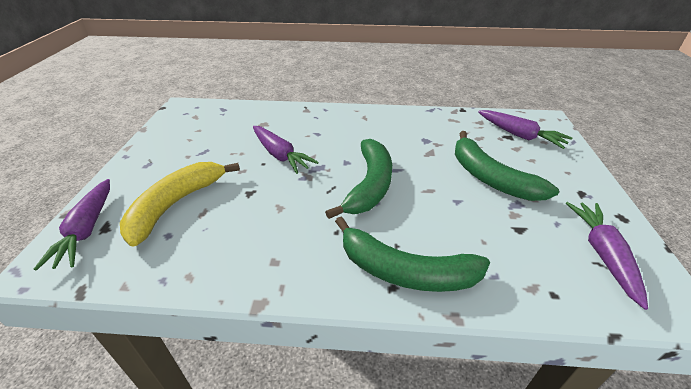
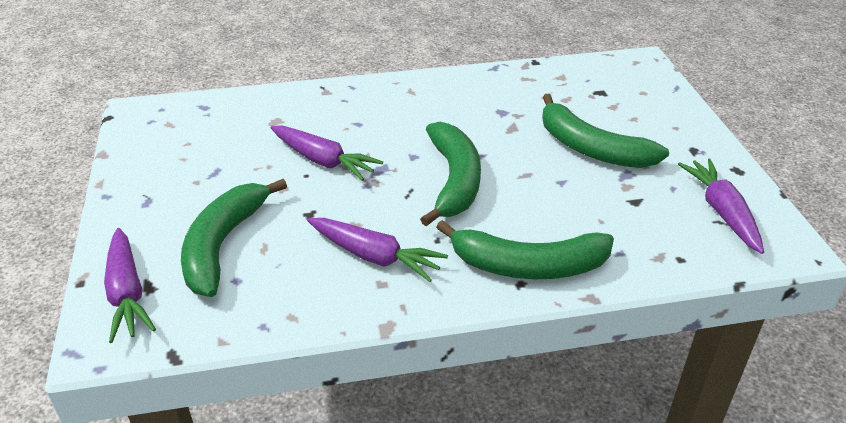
camera: 15 degrees left, 0 degrees up
yellow banana [120,162,240,247] -> green banana [181,179,287,297]
purple carrot [478,110,572,149] -> purple carrot moved to [307,218,448,282]

